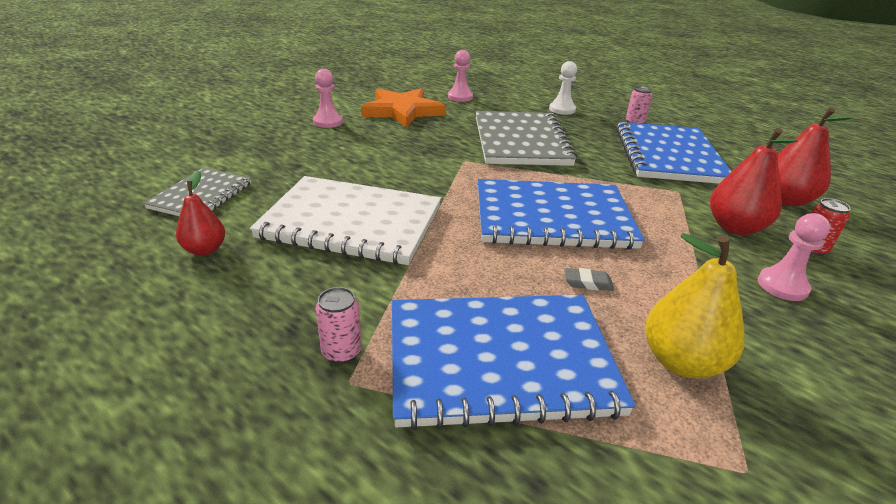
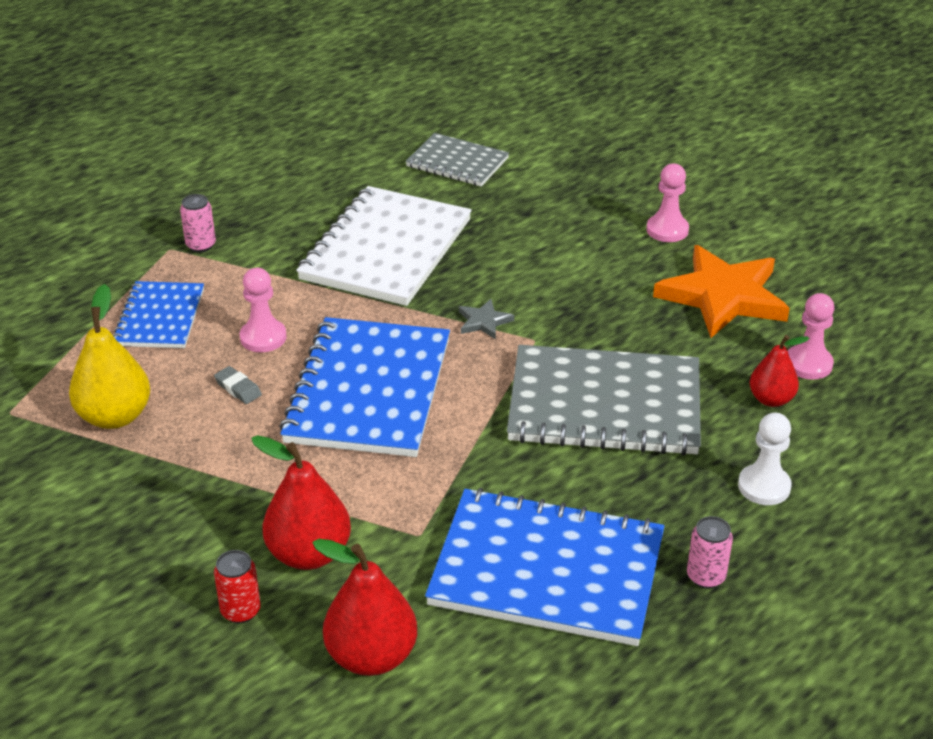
camera: 100 degrees right, 5 degrees up
red pear [176,171,225,256] -> red pear moved to [749,335,810,407]
blue notebook [392,295,636,430] -> blue notebook [113,281,204,348], size x0.57
grey eraser [564,268,614,291] -> grey eraser turned 60 degrees counterclockwise [214,366,262,404]
pink pawn [758,213,830,301] -> pink pawn moved to [240,268,287,352]
none -> grey star [459,299,514,339]

